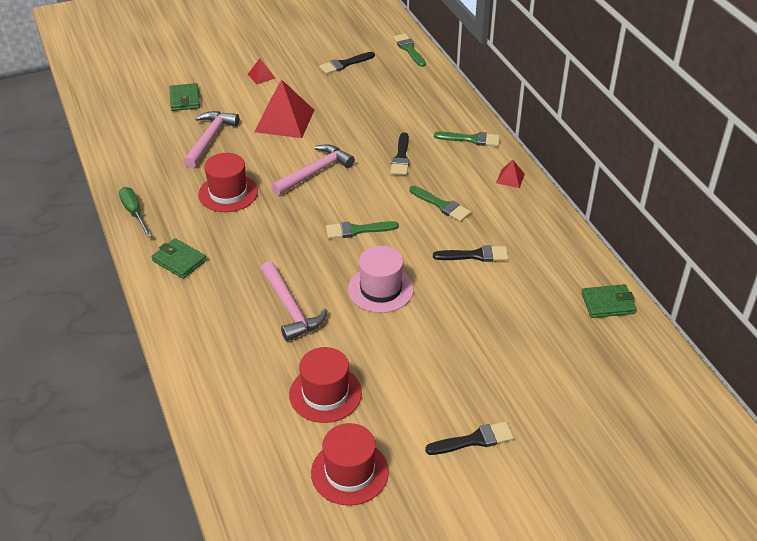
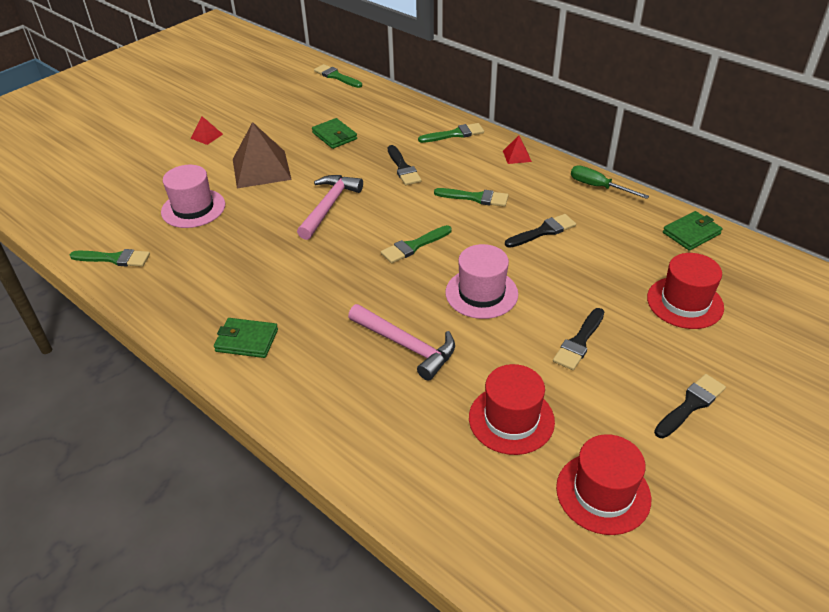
camera: 25 degrees left, 0 degrees up
green screwdriver [119,187,152,237] -> green screwdriver moved to [571,165,649,199]
green wallet [170,83,200,111] -> green wallet moved to [312,118,357,149]
pink hammer [183,111,239,168] -> pink hat [161,165,225,228]
red hat [198,153,258,212] -> red hat moved to [647,253,724,329]
red pyramid [254,79,314,138] -> brown pyramid [233,122,292,188]
black brush [319,52,375,74] -> black brush moved to [553,308,604,370]
none -> green brush [70,249,150,267]

